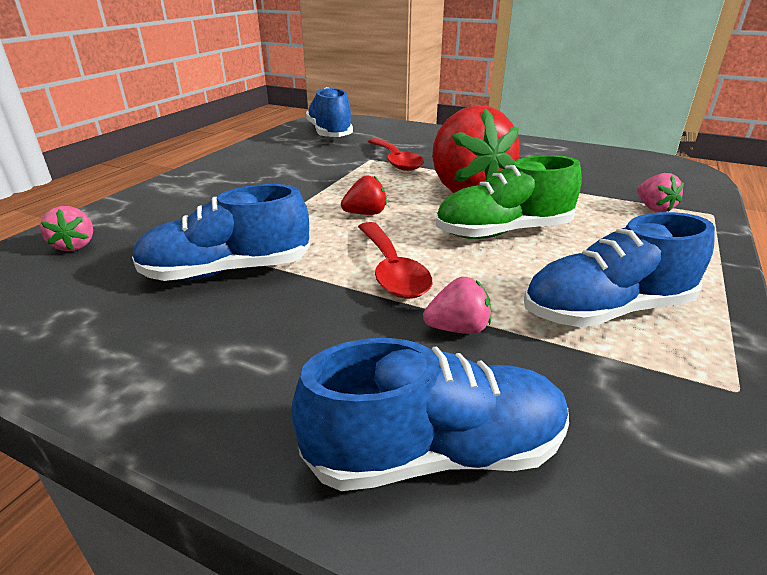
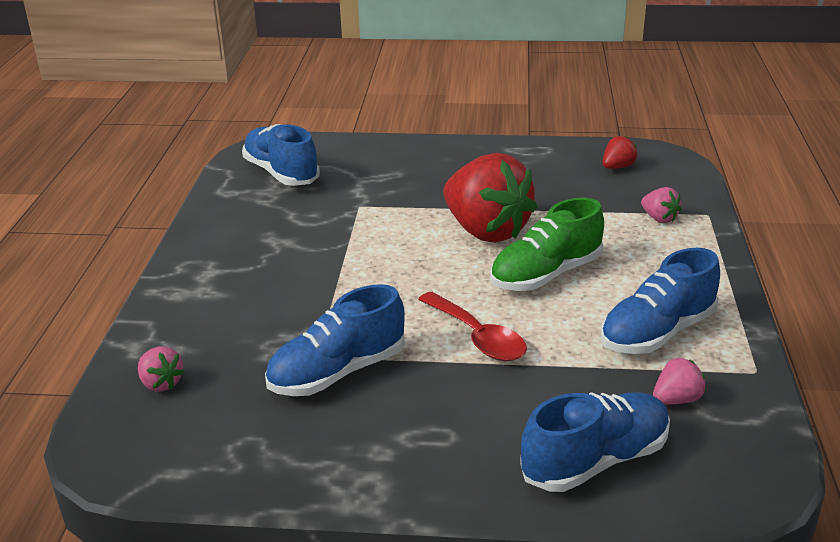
camera: 20 degrees left, 0 degrees up
red strawberry [341,176,387,215] -> red strawberry moved to [603,136,638,169]
red spoon [368,138,424,171] -> none
pink strawberry [423,277,491,334] -> pink strawberry moved to [653,357,706,404]

